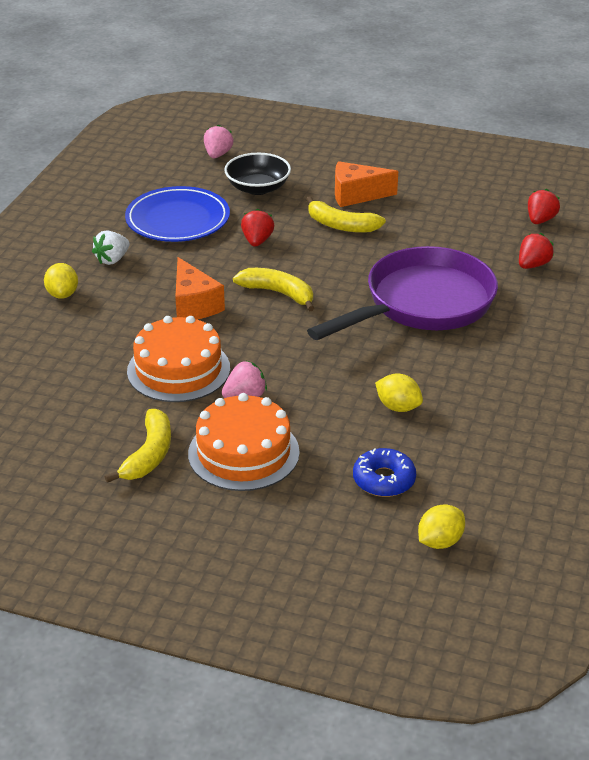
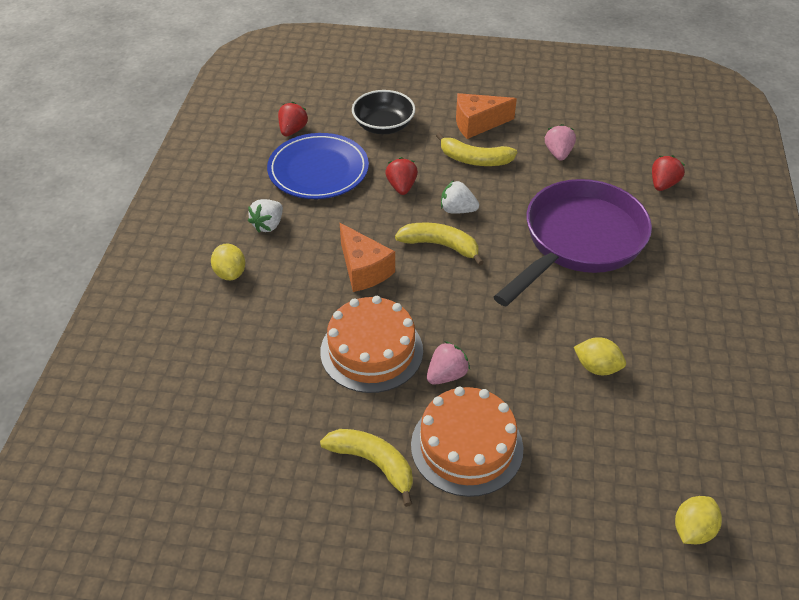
camera: 10 degrees left, 10 degrees up
yellow banana [105,409,171,483] -> yellow banana turned 60 degrees counterclockwise [320,429,413,507]
pink strawberry [204,124,233,158] -> pink strawberry moved to [545,124,576,161]
blue donut [353,448,416,497] -> none
red strawberry [528,189,560,224] -> red strawberry moved to [278,102,308,137]
none -> white strawberry [441,180,479,214]

